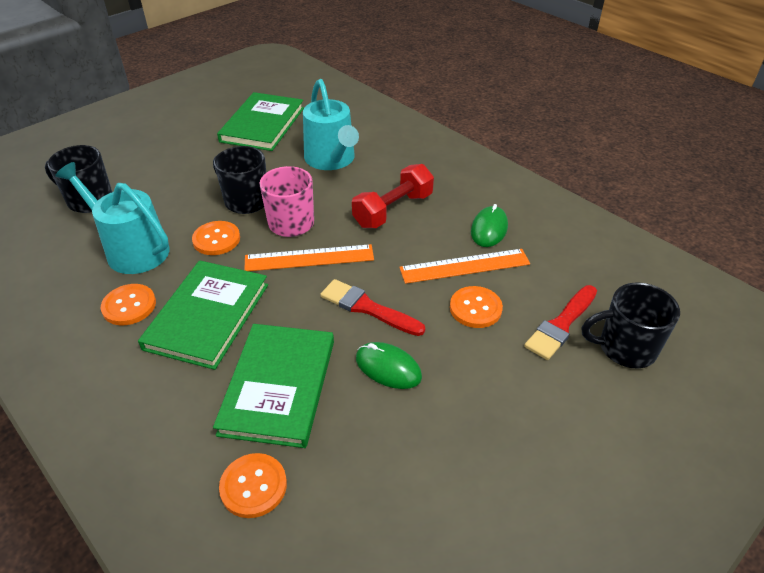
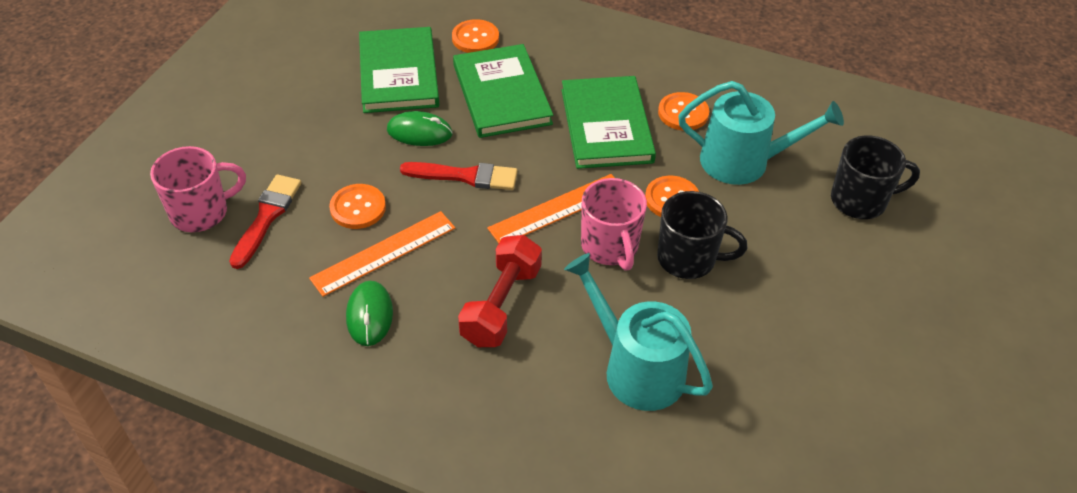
camera: 155 degrees right, 5 degrees up
green book [217,92,304,151] -> green book moved to [359,27,439,113]
black mug [582,282,680,369] -> pink mug [150,146,246,232]

